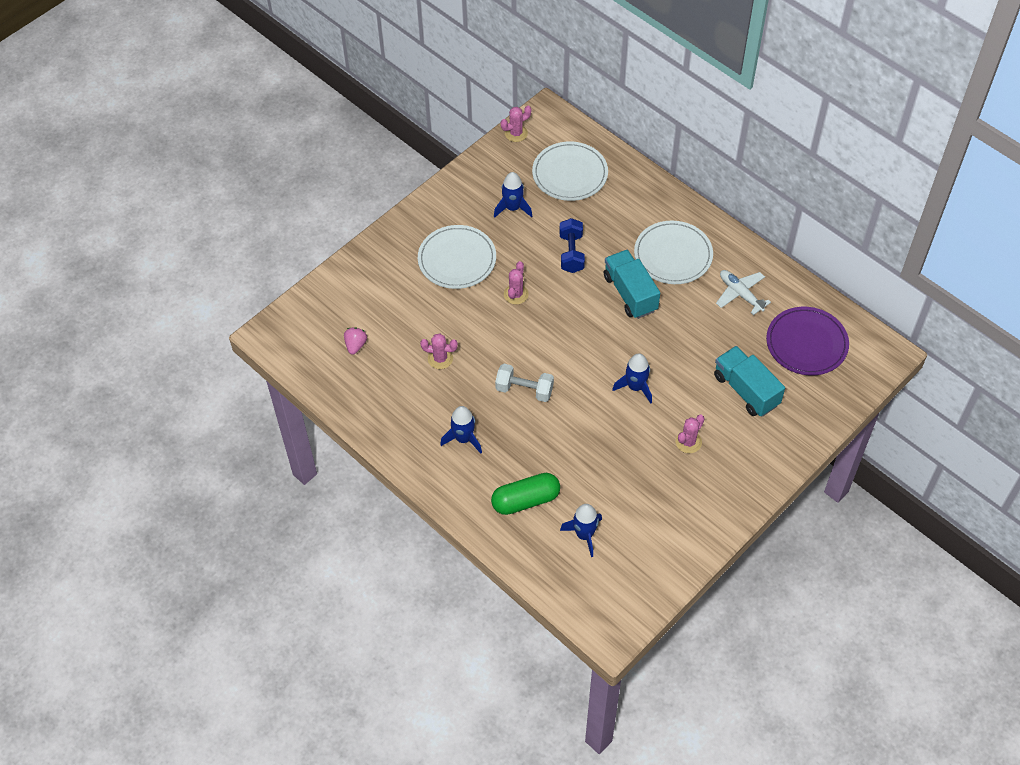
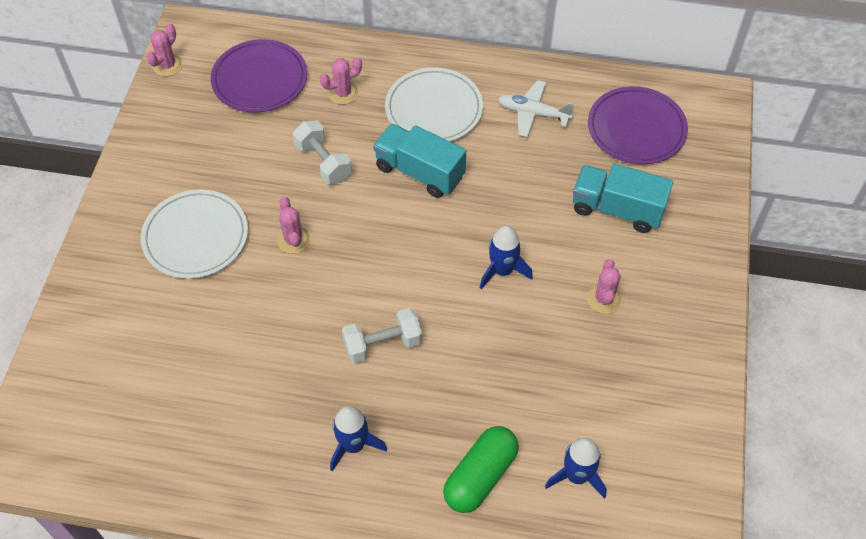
camera: 35 degrees left, 0 degrees up
pink strawberry [344,328,367,355] -> none
pink cactus [420,333,458,369] -> pink cactus moved to [320,57,362,105]
blue rocket [494,172,532,218] -> none
white plate [532,141,608,201] -> purple plate [211,39,307,113]
blue dumbbell [560,218,585,273] -> white dumbbell [293,121,352,184]

